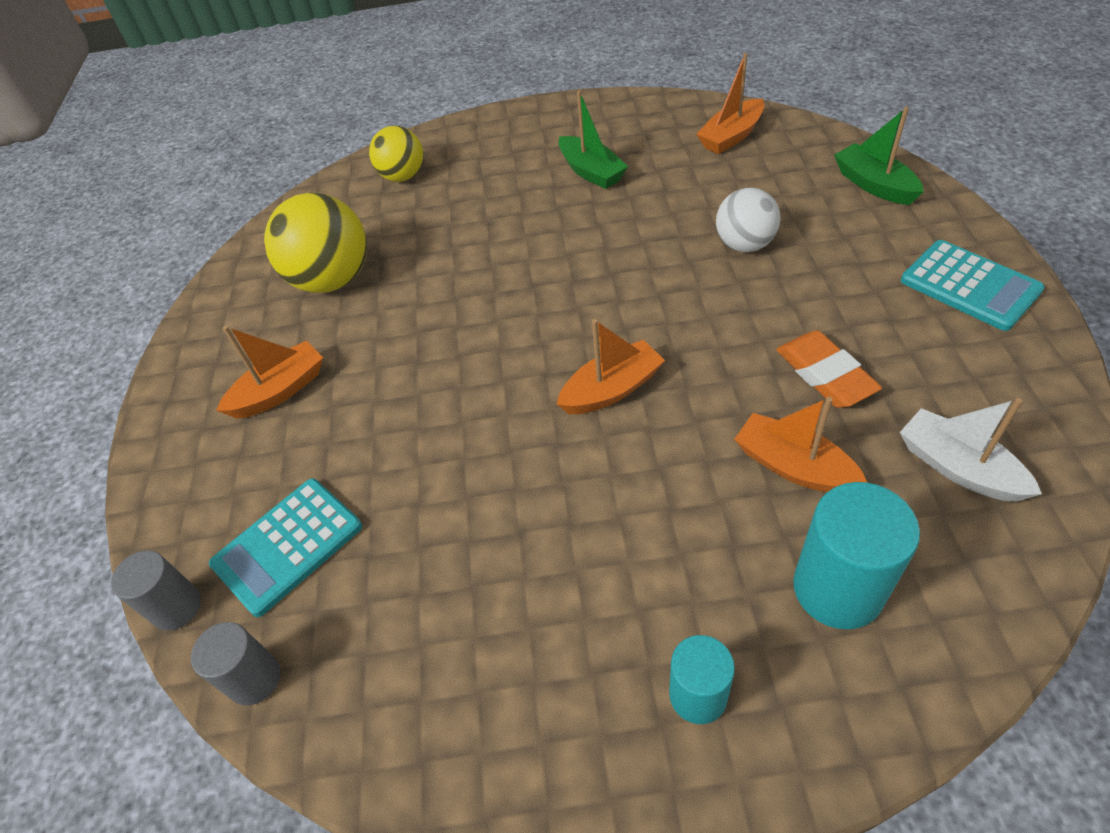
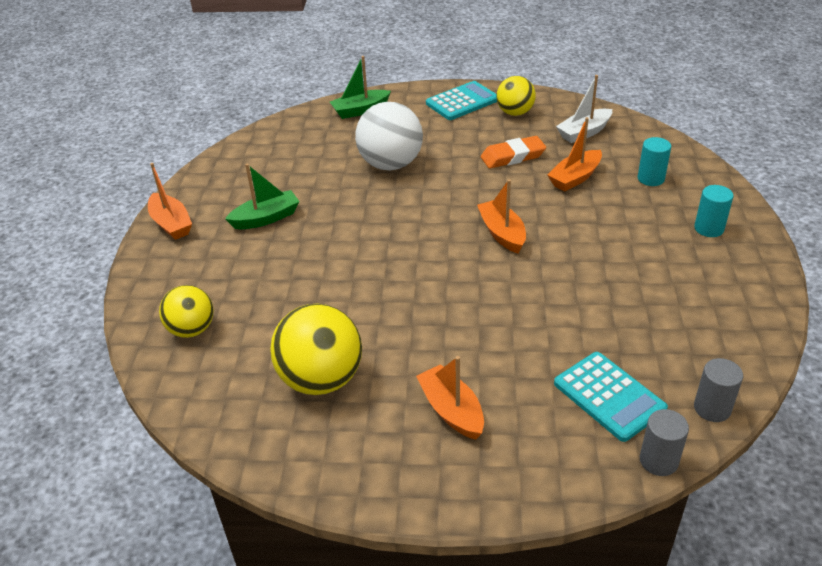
camera: 85 degrees left, 10 degrees down
orange boat [697,53,764,154] -> orange boat moved to [148,163,192,240]
white ball [716,188,780,252] -> white ball [355,102,423,170], size x1.59
turquoise cylinder [793,482,920,629] -> turquoise cylinder [638,137,671,186], size x0.62
none -> yellow ball [496,76,536,116]

